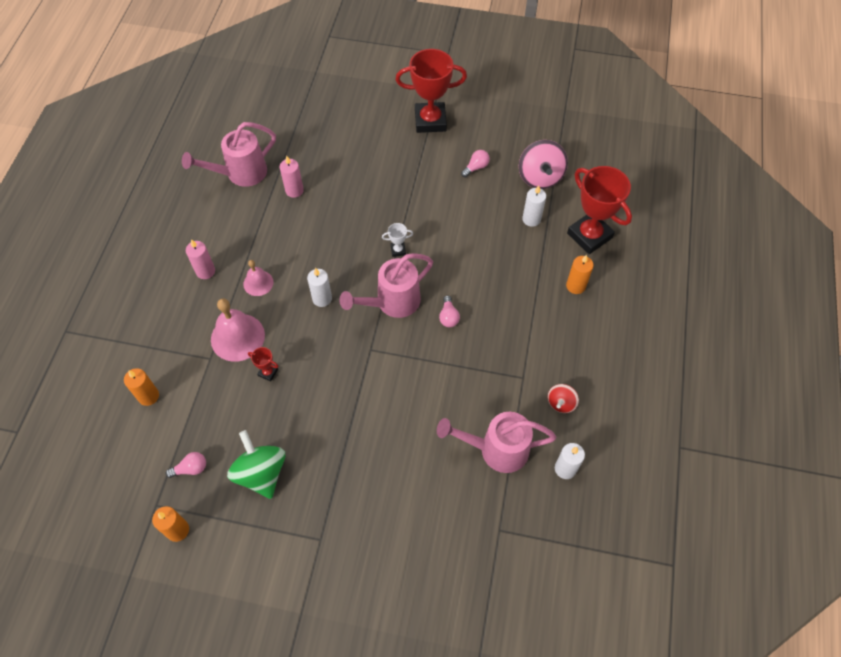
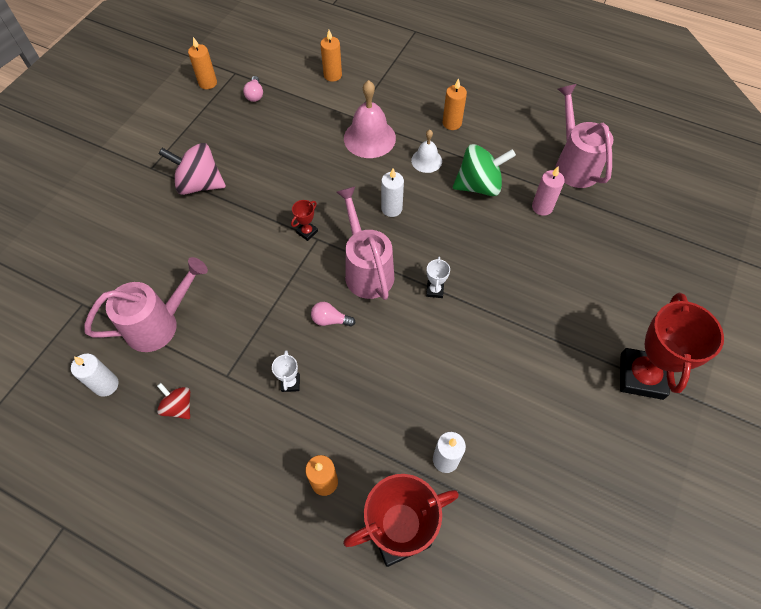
camera: 105 degrees right, 0 degrees up
pink candle [186,239,215,279] -> orange candle [443,78,467,130]
green spinning top [227,430,285,499] -> green spinning top moved to [453,144,516,196]
pink bell [243,260,273,296] -> white bell [411,130,442,173]
red trophy [248,347,279,381] -> red trophy moved to [291,200,318,241]
pink watering can [437,412,557,473] -> pink watering can turned 45 degrees clockwise [84,257,208,352]
pink light bulb [461,150,490,177] -> none
pink spinning top [519,140,568,189] -> pink spinning top moved to [159,143,226,195]
none -> white trophy [272,350,300,392]

